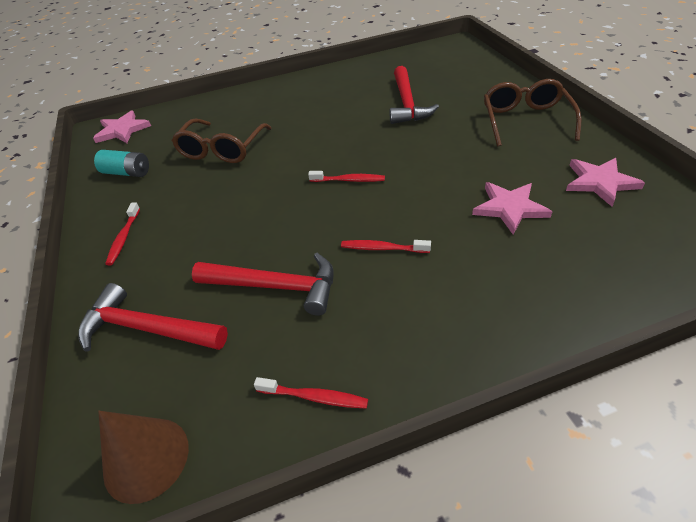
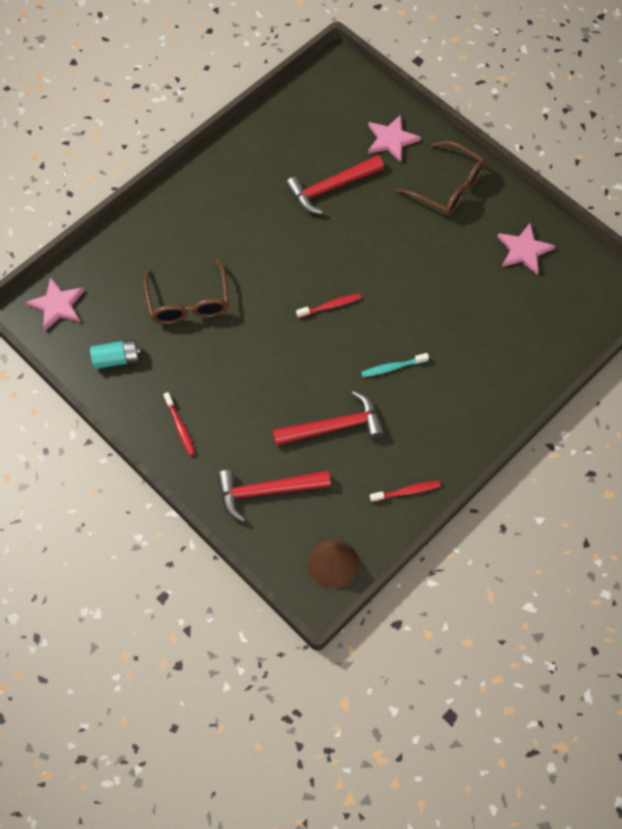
camera: 30 degrees left, 20 degrees up
red toothbrush [341,240,431,253] -> turquoise toothbrush [361,353,429,377]
red hammer [389,66,439,124] -> red hammer turned 90 degrees clockwise [285,155,384,214]
pink star [472,182,552,235] -> pink star moved to [368,115,421,163]
brown glasses [484,79,581,146] -> brown glasses turned 150 degrees clockwise [395,141,486,216]

